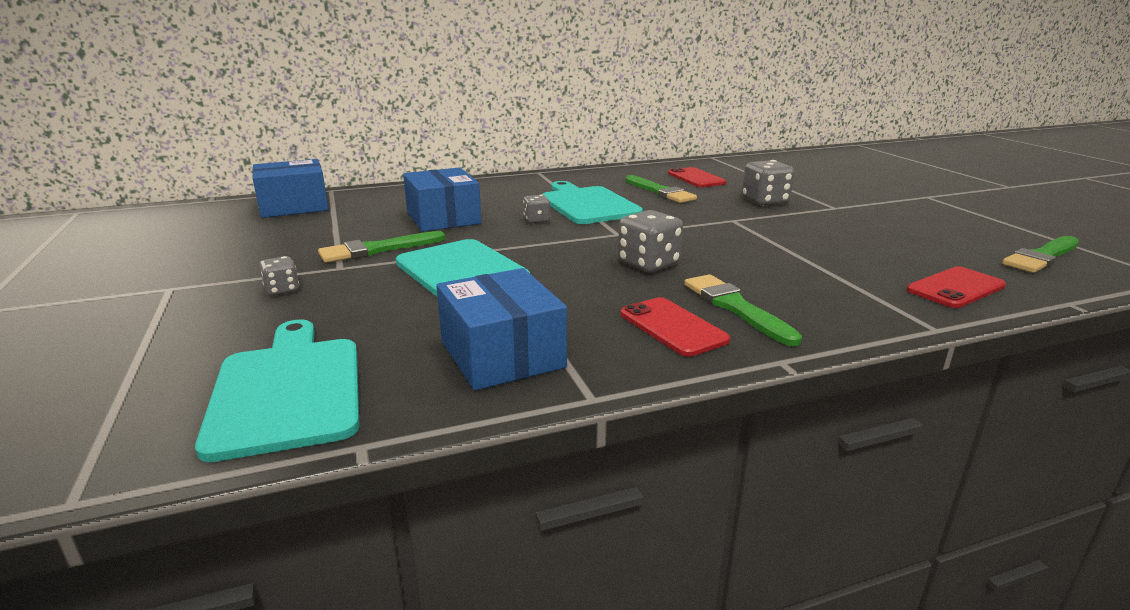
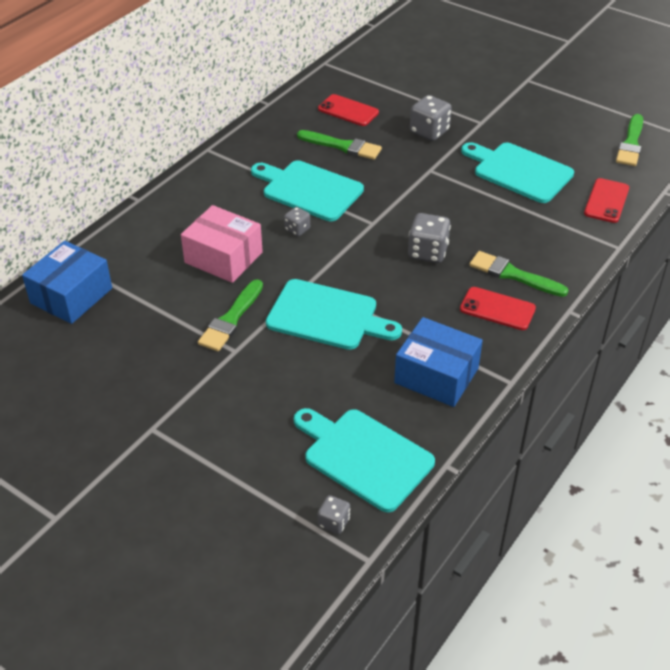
camera: 35 degrees left, 20 degrees up
grey dice [259,256,299,296] -> grey dice moved to [318,495,350,534]
blue box [403,167,482,232] -> pink box [181,205,263,283]
none -> turquoise cutting board [461,142,574,203]

